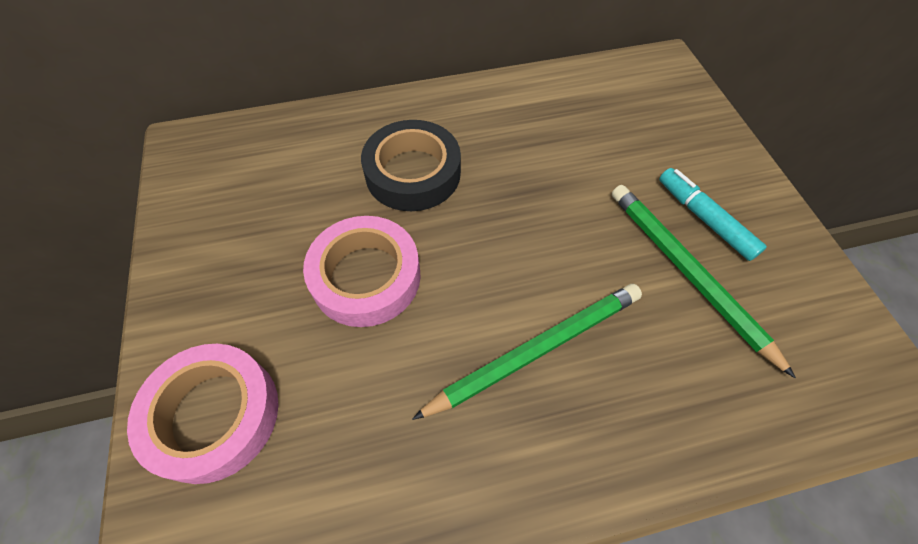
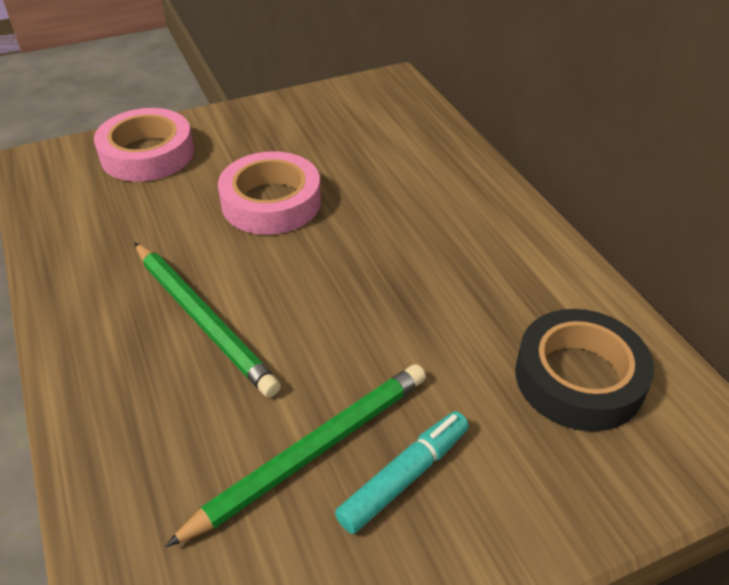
camera: 80 degrees right, 15 degrees down
black tape [361,120,461,211] -> black tape moved to [515,309,654,431]

